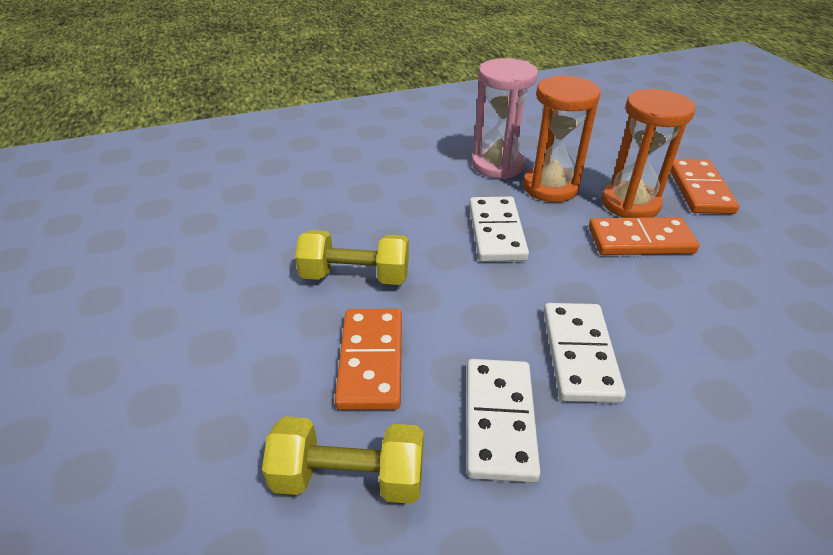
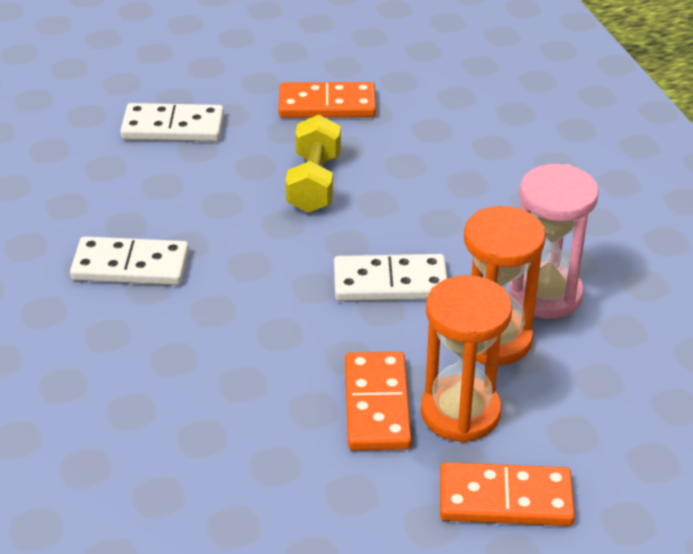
camera: 90 degrees right, 0 degrees up
yellow dumbbell [262,416,424,504] -> none
orange domino [335,309,402,410] -> orange domino moved to [278,82,376,118]
white domino [543,303,626,403] -> white domino moved to [120,103,224,141]

